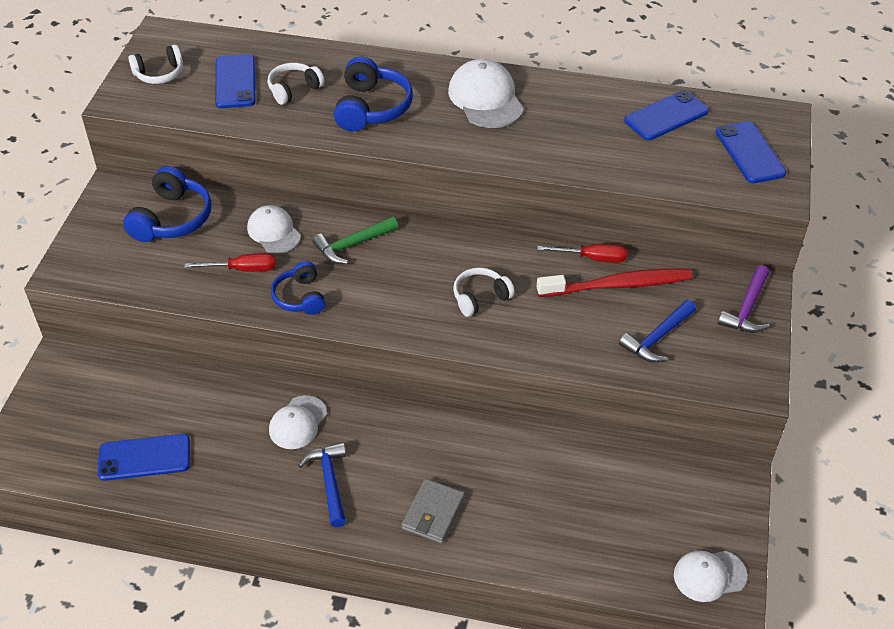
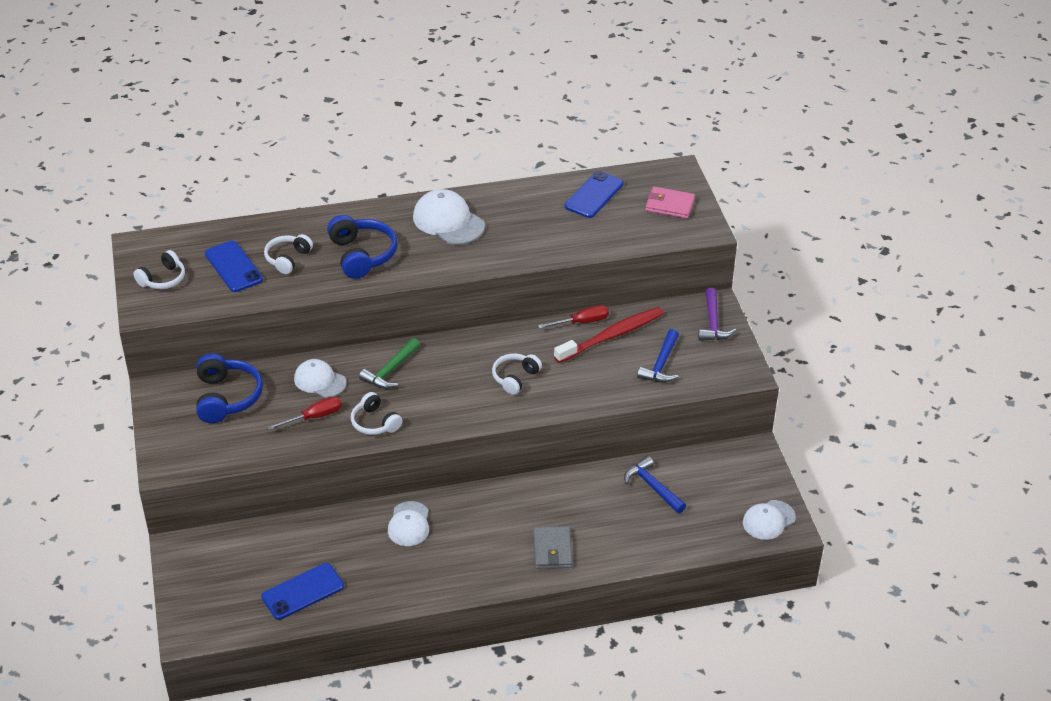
camera: 25 degrees left, 5 degrees down
blue headphones [271,261,325,315] -> white headphones [351,392,402,435]
blue hammer [298,442,346,527] -> blue hammer moved to [624,456,686,513]
blue phone [715,121,786,183] -> pink wallet [645,187,695,219]

